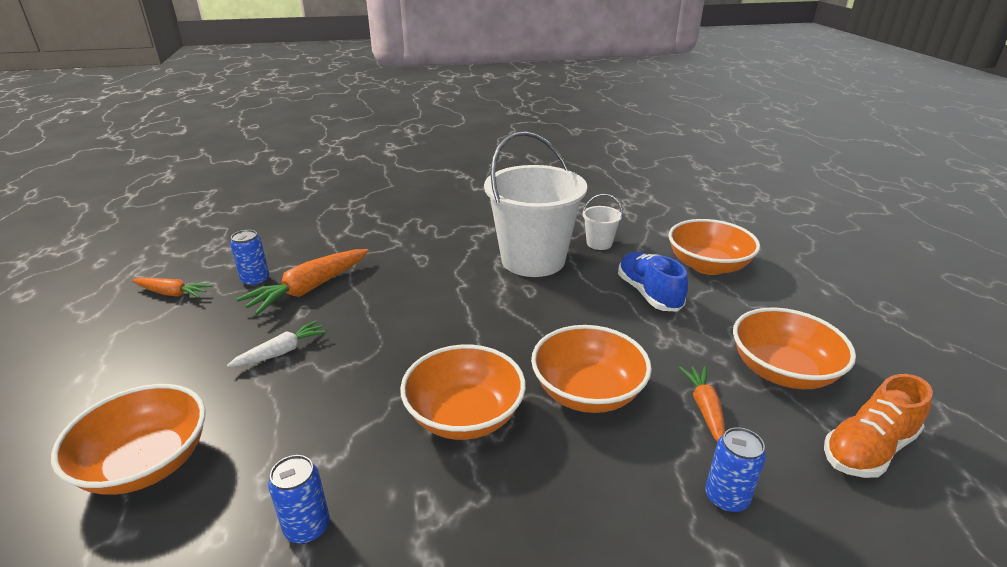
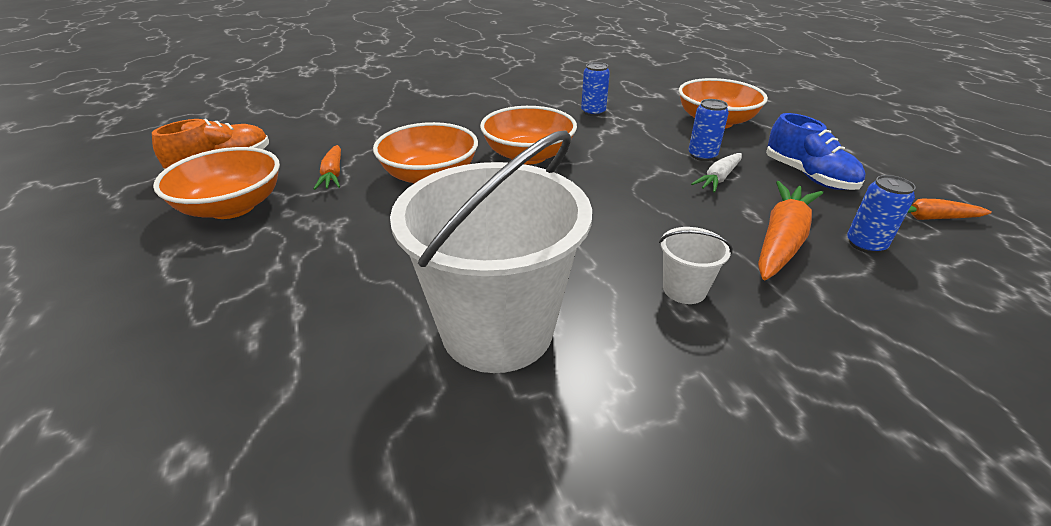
camera: 170 degrees right, 5 degrees up
white bucket [583,194,623,250] -> white bucket moved to [659,227,733,304]
blue shoe [618,252,688,312] -> blue shoe moved to [766,113,865,190]
orange bowl [669,219,760,275] -> none
blue can [705,427,766,513] -> blue can moved to [688,99,729,161]

